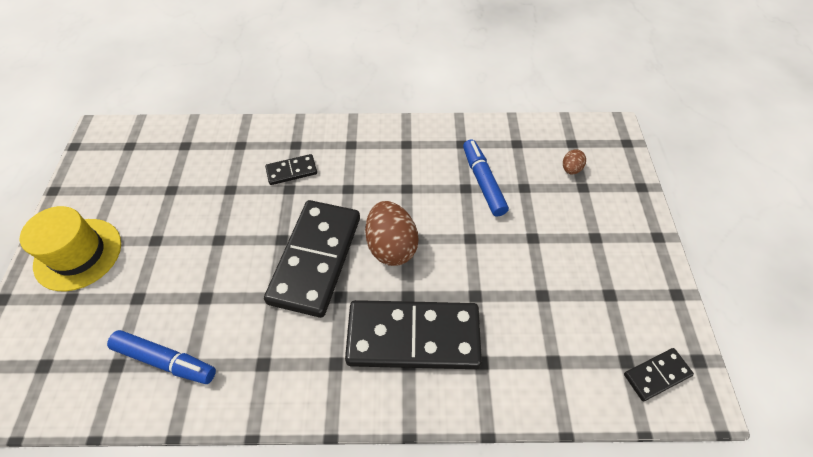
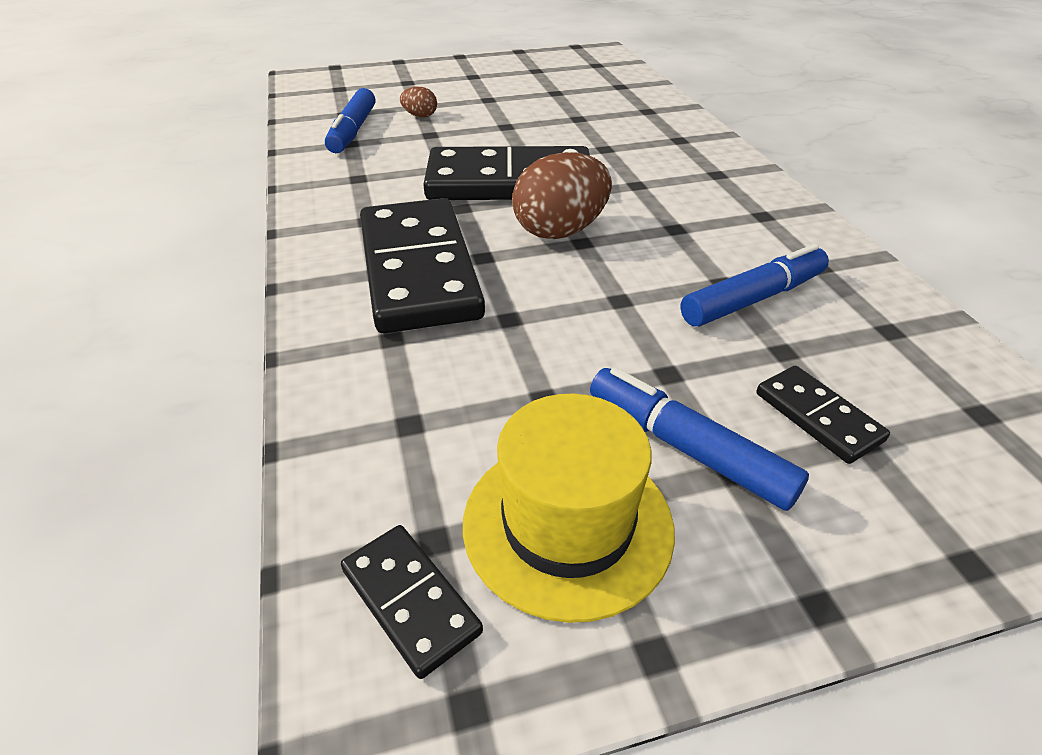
camera: 75 degrees right, 15 degrees down
yellow hat [20,206,121,291] -> yellow hat moved to [463,394,675,623]
black domino [265,154,317,185] -> black domino moved to [756,366,890,464]
brown egg [563,149,586,174] -> brown egg moved to [400,86,437,117]
none -> blue marker [590,367,809,511]

